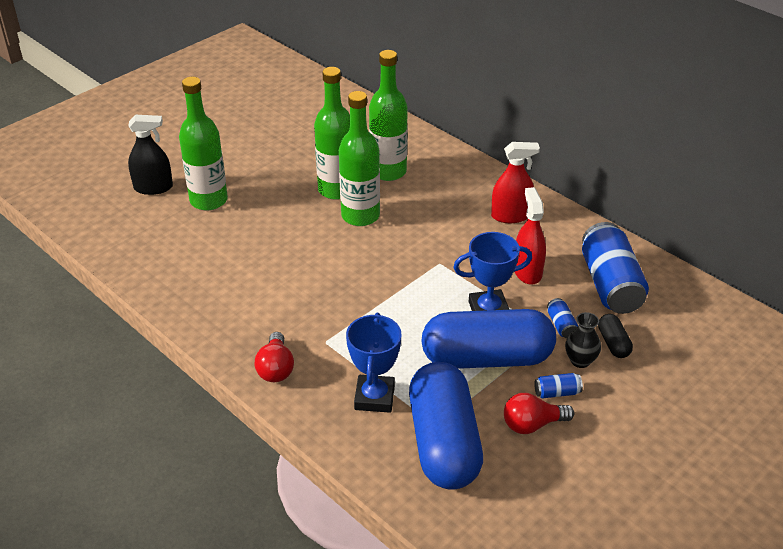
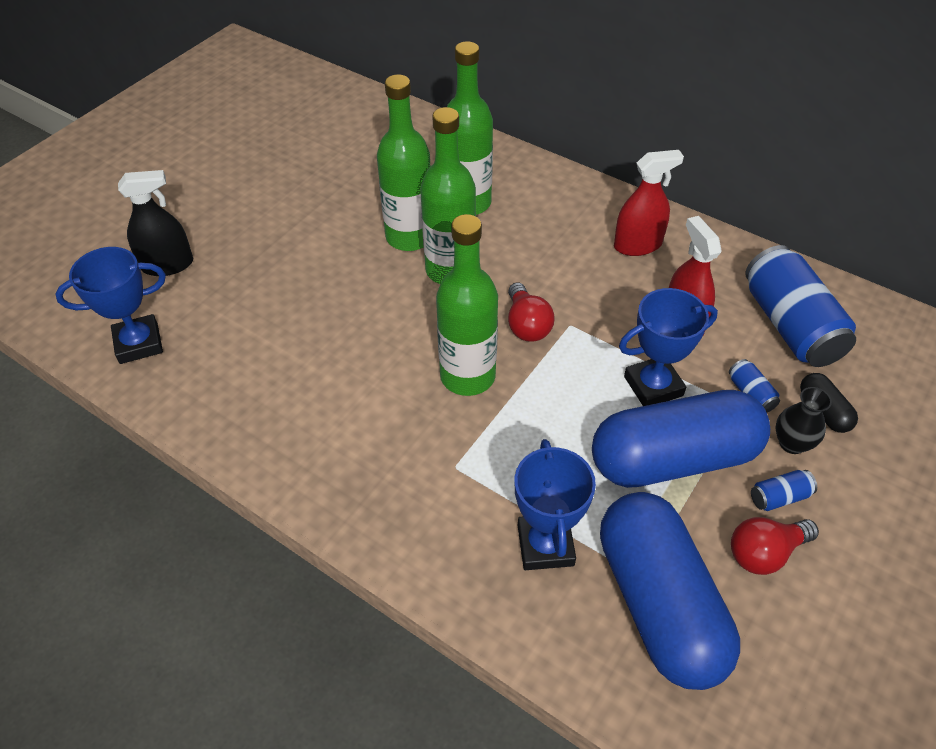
camera: 10 degrees left, 10 degrees up
green bottle [179,77,228,211] -> green bottle moved to [436,214,498,396]
red light bulb [255,332,294,382] -> red light bulb moved to [508,283,555,342]
none -> blue trophy [55,247,166,364]

